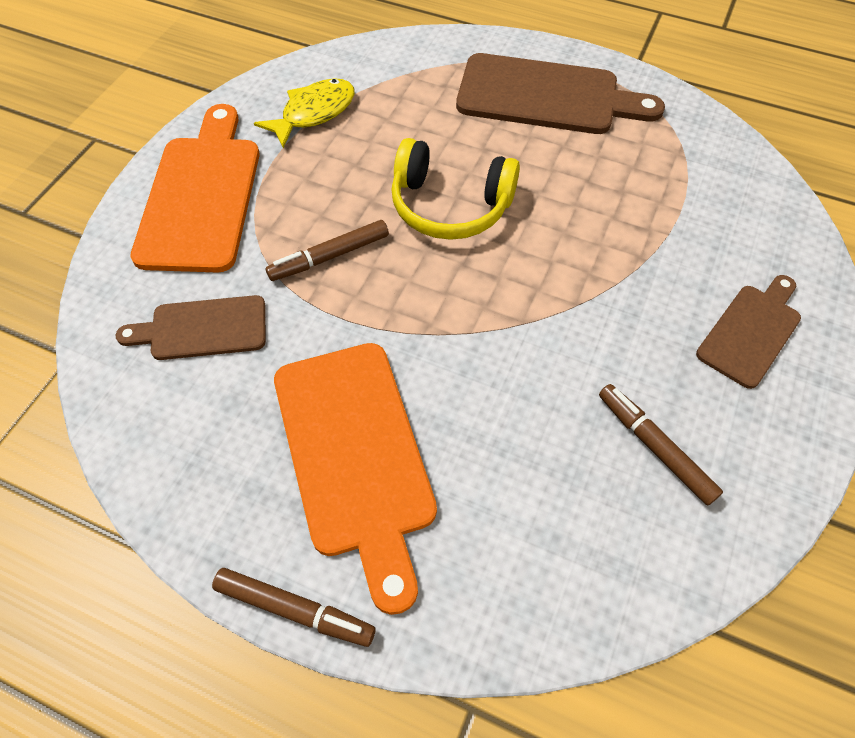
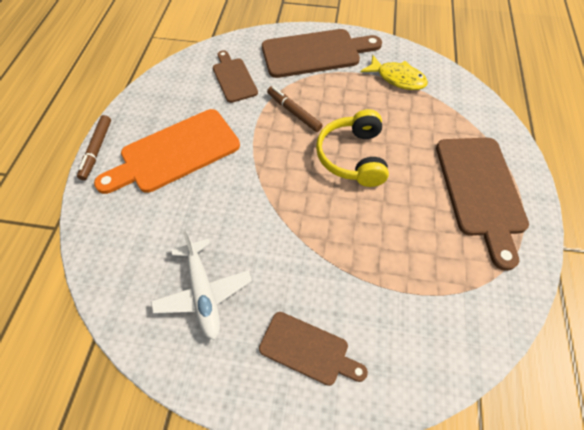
camera: 75 degrees right, 0 degrees up
orange cutting board [130,104,260,273] -> brown cutting board [262,29,382,78]
brown marker [599,384,723,506] -> white plane [151,231,252,340]

